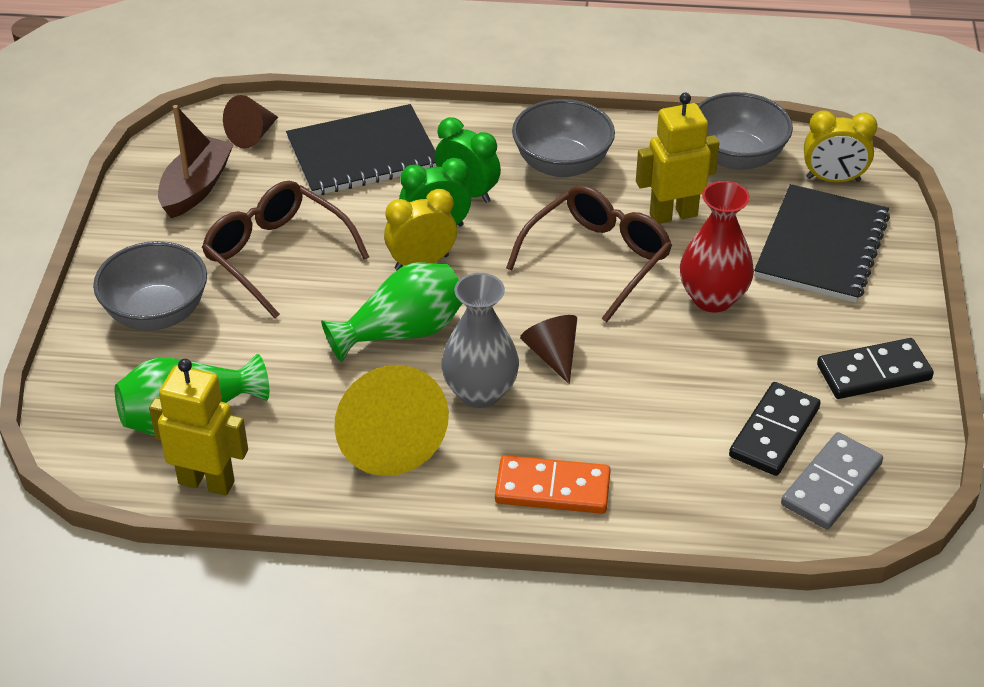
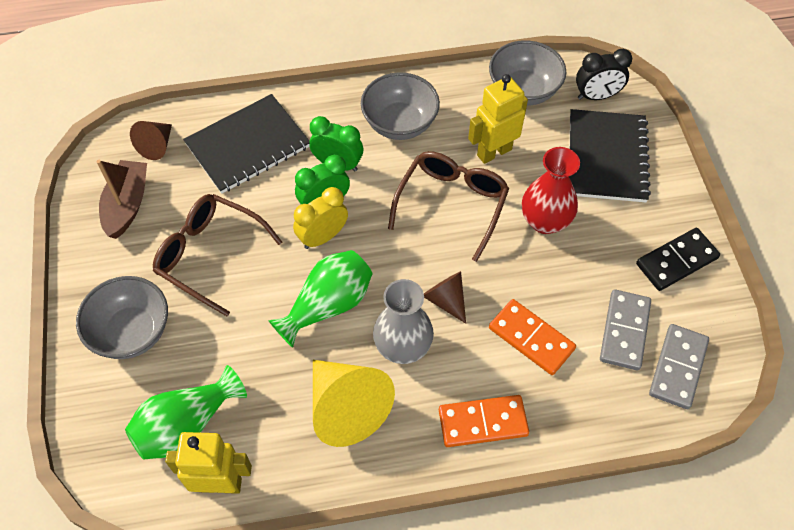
camera: 15 degrees left, 15 degrees up
black domino [729,382,821,476] -> grey domino [600,289,651,371]
yellow clock [804,110,878,182] -> black clock [576,49,632,100]
none -> orange domino [489,299,576,375]

